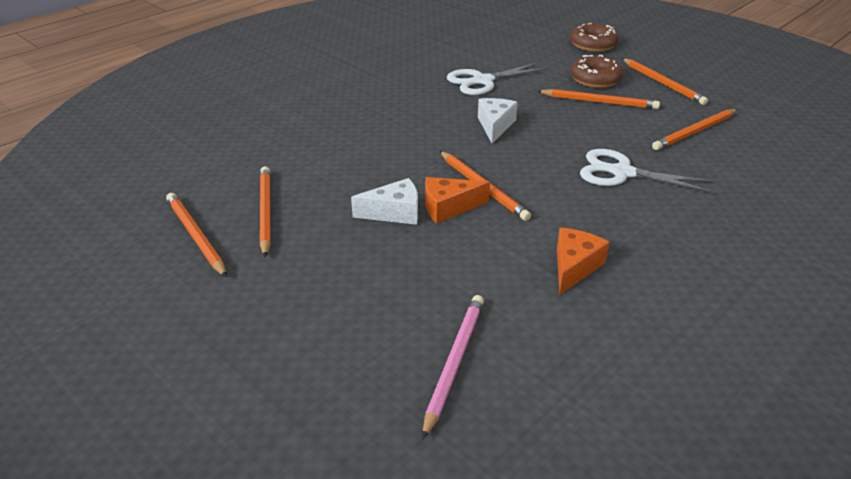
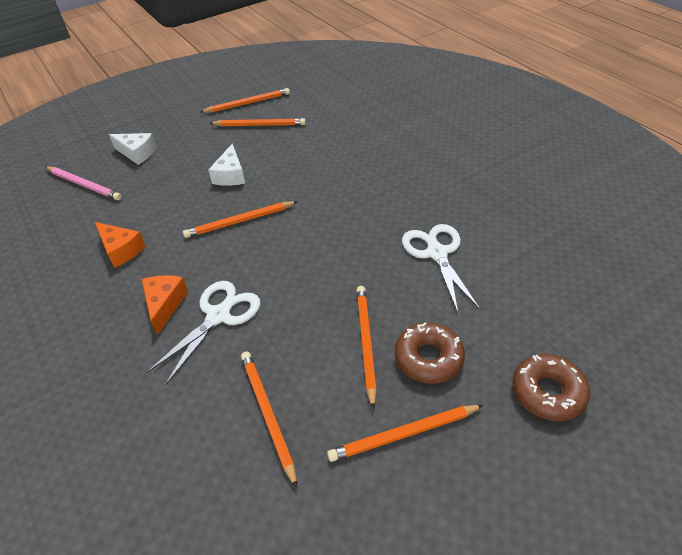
camera: 105 degrees right, 10 degrees up
orange cheese [425,177,490,223] -> orange cheese moved to [142,275,188,335]
white cheese [478,98,518,143] -> white cheese moved to [109,133,157,165]
orange pencil [537,89,660,109] -> orange pencil turned 150 degrees clockwise [357,286,377,410]

